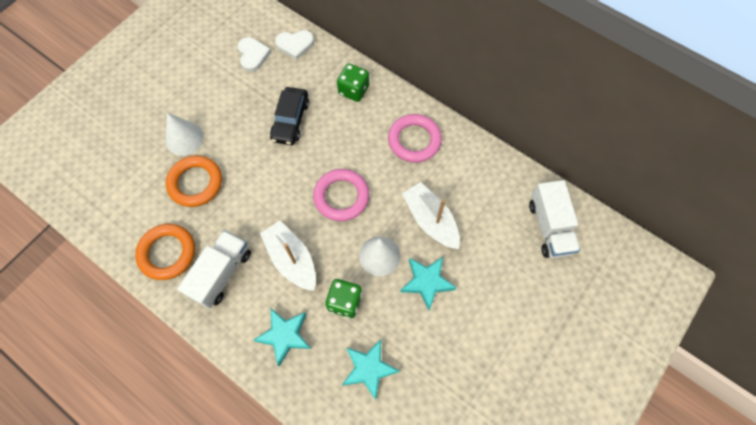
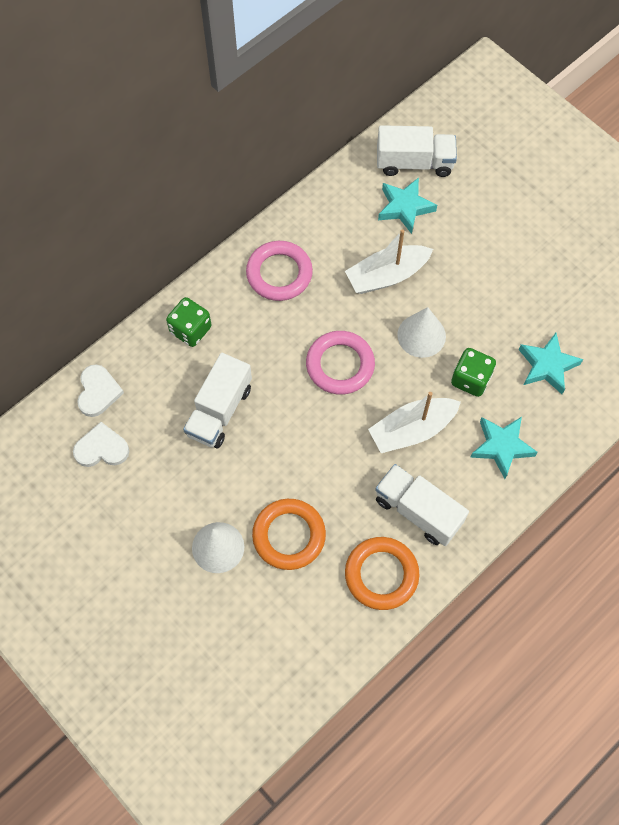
camera: 80 degrees left, 0 degrees up
black car [270,87,309,145] -> white truck [183,353,252,448]
turquoise star [400,257,456,310] -> turquoise star moved to [378,178,437,234]

